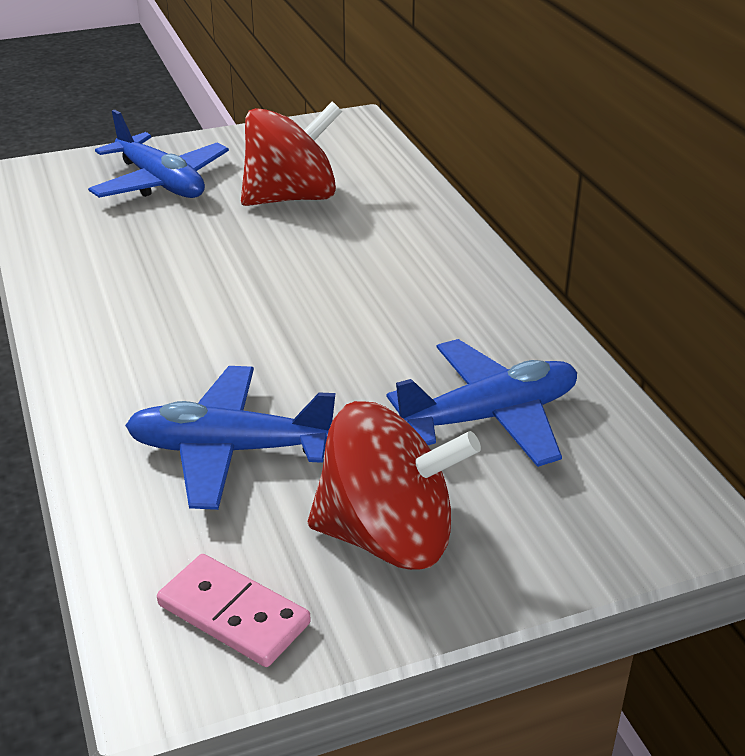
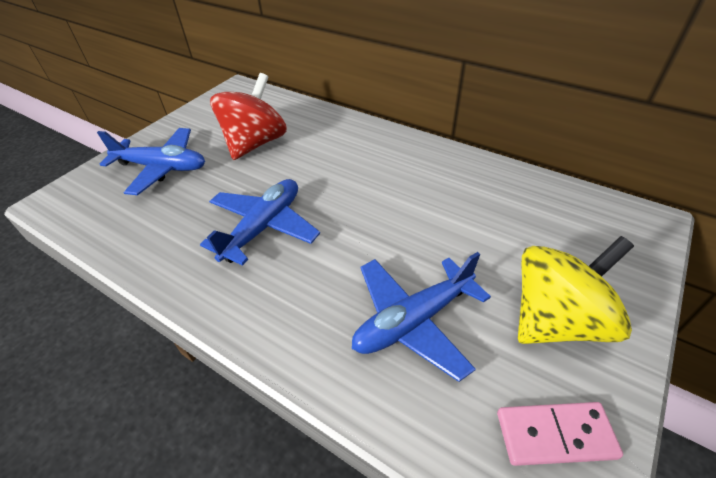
camera: 35 degrees left, 10 degrees up
red spinning top [308,401,481,570] -> yellow spinning top [518,236,634,344]
blue plane [387,339,577,467] -> blue plane moved to [200,179,320,266]

